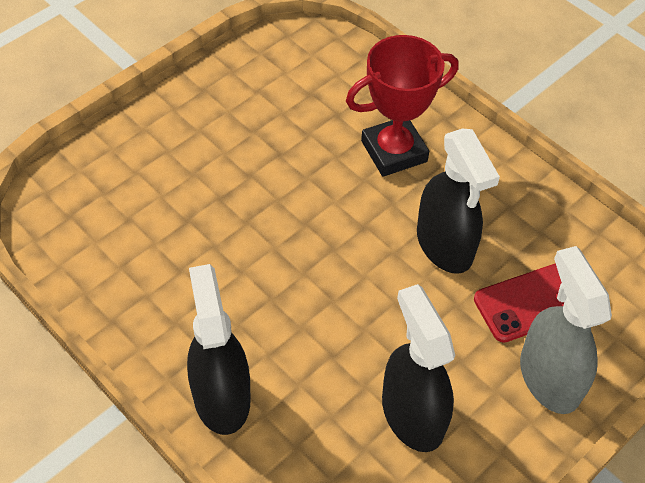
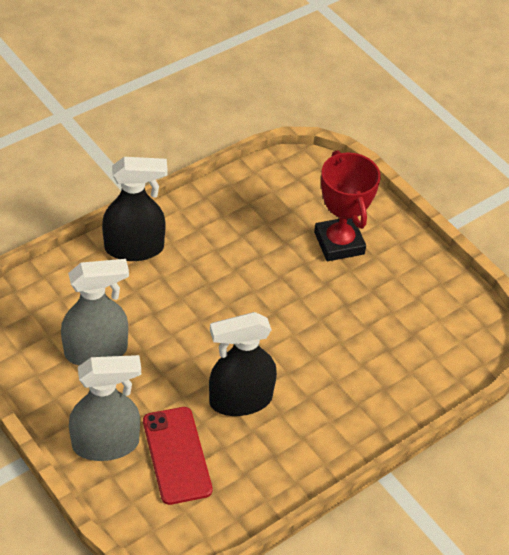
camera: 95 degrees right, 5 degrees down
red trophy [346,35,459,177] -> red trophy moved to [314,150,381,261]
black spray bottle [382,284,455,452] -> grey spray bottle [61,259,129,366]

